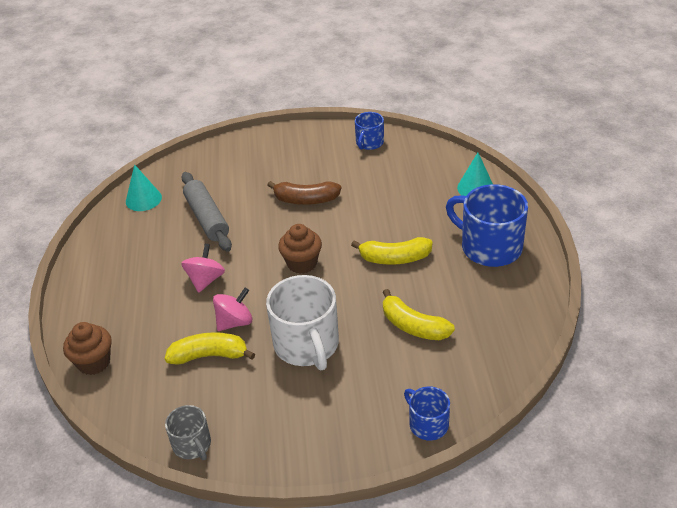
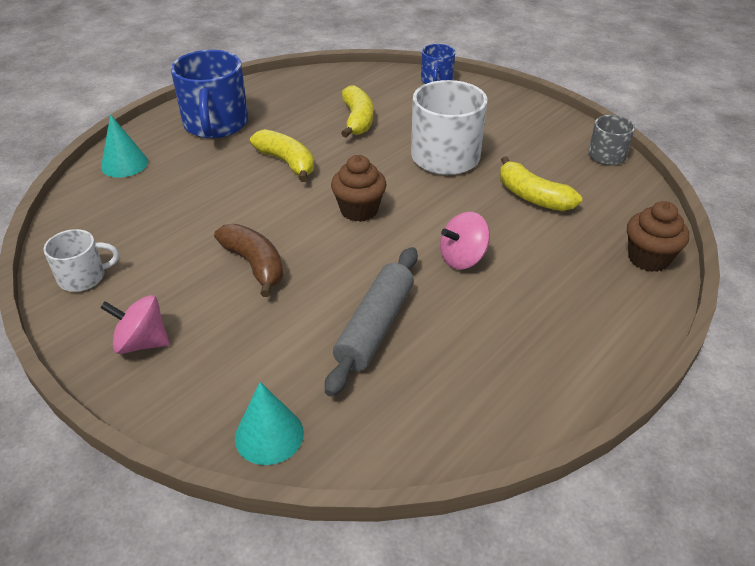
camera: 135 degrees left, 0 degrees up
turquoise cone [126,164,162,211] -> turquoise cone moved to [235,382,304,465]
pink spinning top [213,288,253,331] -> pink spinning top moved to [100,295,170,354]
blue mug [355,112,384,150] -> white mug [43,229,119,292]

